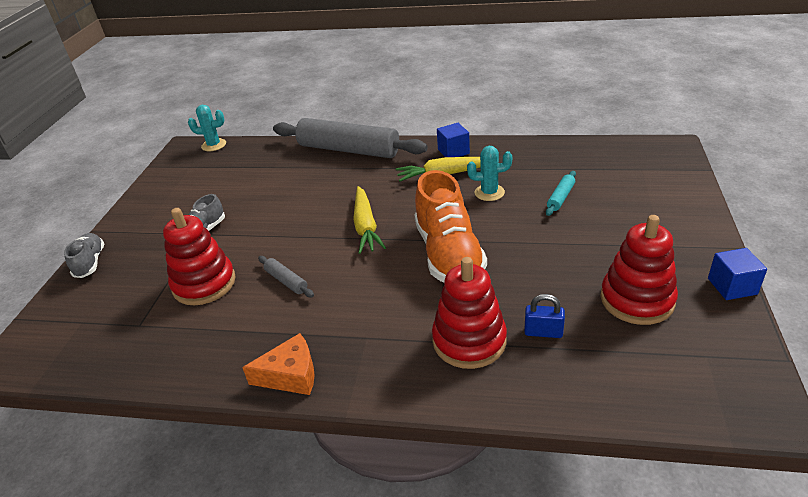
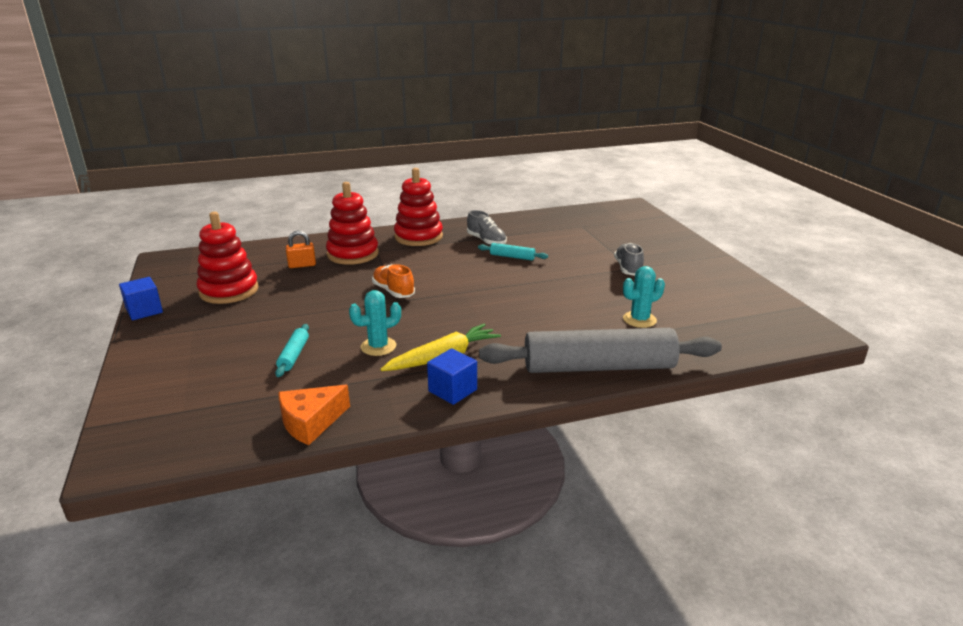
camera: 150 degrees right, 10 degrees down
grey shoe [64,233,104,278] -> grey shoe moved to [467,210,507,245]
red stacking toy [163,208,236,305] -> red stacking toy moved to [394,168,443,246]
turquoise cactus [188,105,226,151] -> turquoise cactus moved to [623,266,665,328]
orange cheese [242,333,315,395] -> orange cheese moved to [278,385,350,445]
grey rolling pin [258,256,314,297] -> turquoise rolling pin [478,243,548,260]
yellow carrot [353,186,386,254] -> none
orange shoe [414,170,487,282] -> orange shoe [372,264,415,298], size x0.52
blue padlock [524,294,565,338] -> orange padlock [286,231,316,268]

